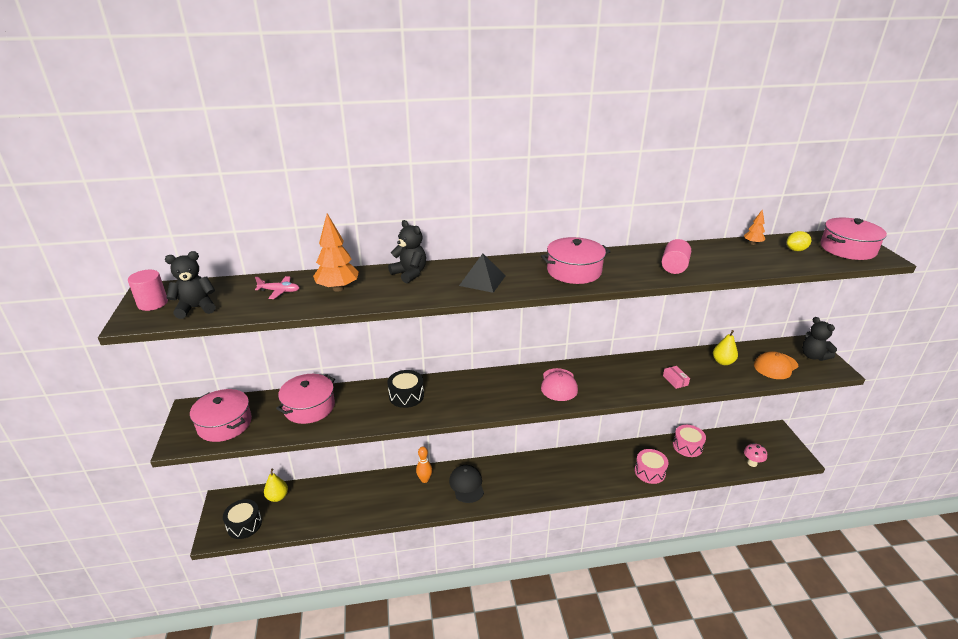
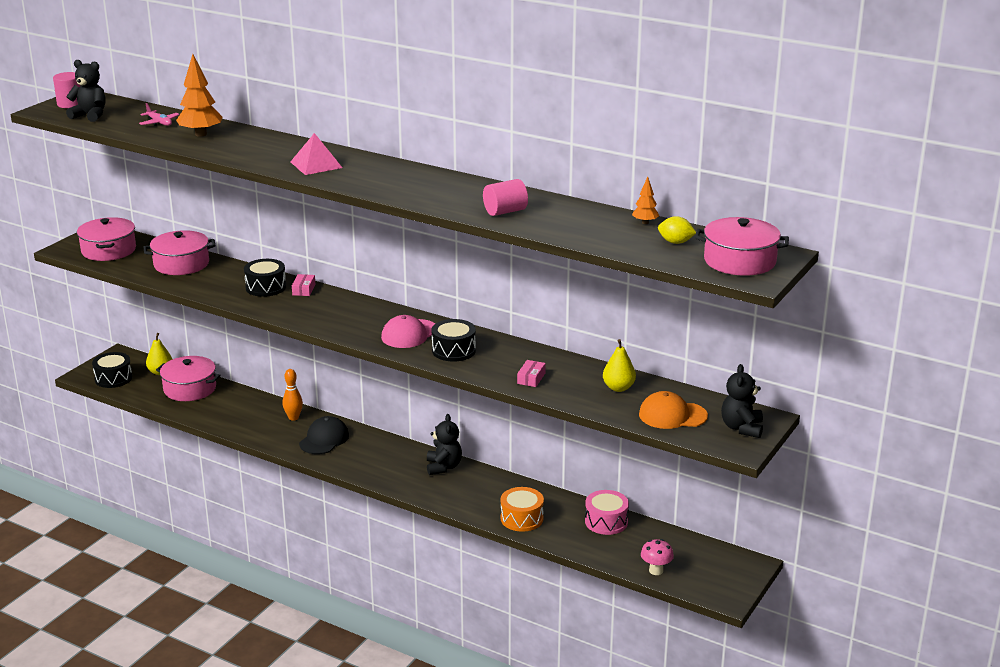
camera: 40 degrees right, 5 degrees down
black teddy bear [388,220,426,283] -> black teddy bear moved to [427,414,462,475]
black pyramid [459,254,506,293] -> pink pyramid [291,133,343,175]
pink pot [541,237,611,284] -> pink pot moved to [156,356,221,401]
pink drum [635,449,669,484] -> orange drum [501,487,544,532]
none -> pink box [292,274,315,296]
none -> black drum [432,319,476,362]

